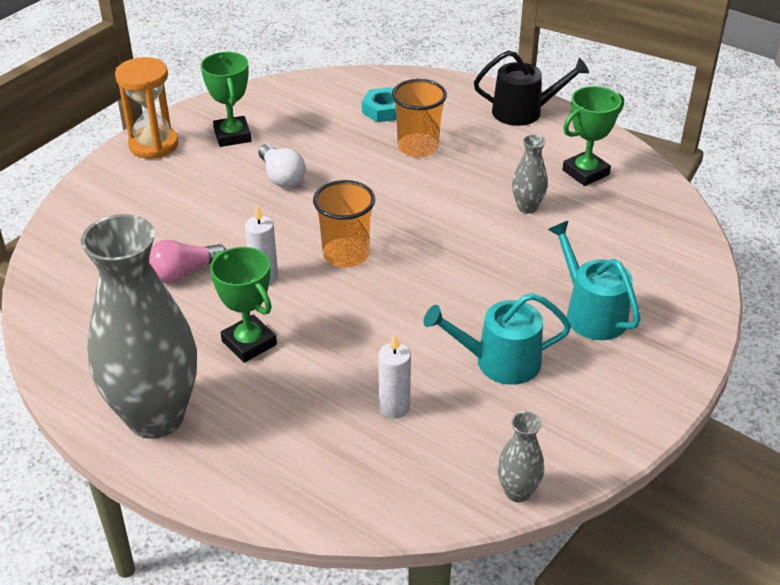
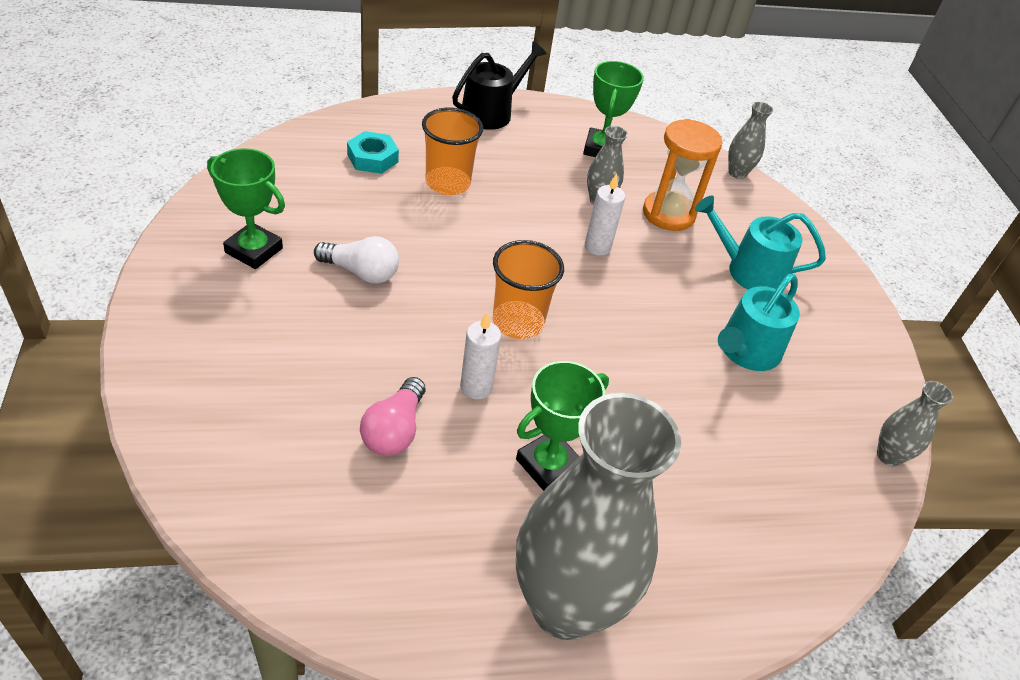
camera: 50 degrees left, 5 degrees up
orange hourglass [115,57,179,159] -> orange hourglass moved to [643,119,722,231]
green trophy [210,247,277,363] -> green trophy turned 45 degrees counterclockwise [516,361,609,491]
white candle [378,334,411,419] -> white candle moved to [585,173,625,256]
none -> grey vase [728,102,773,179]

